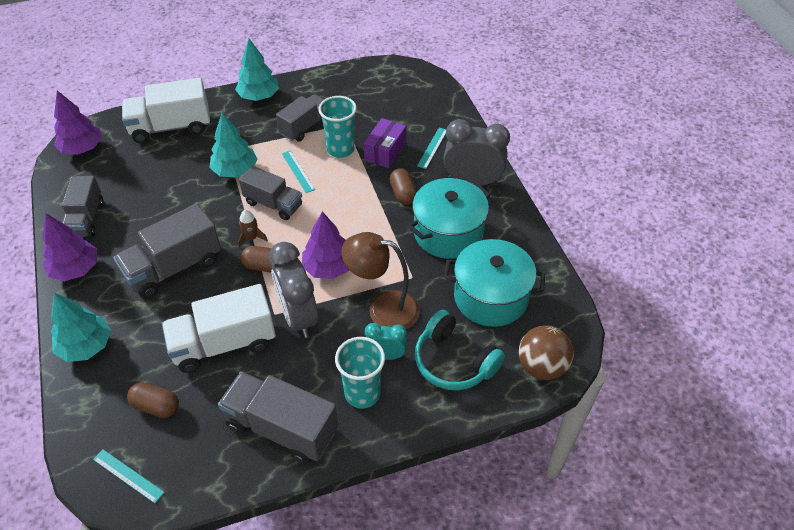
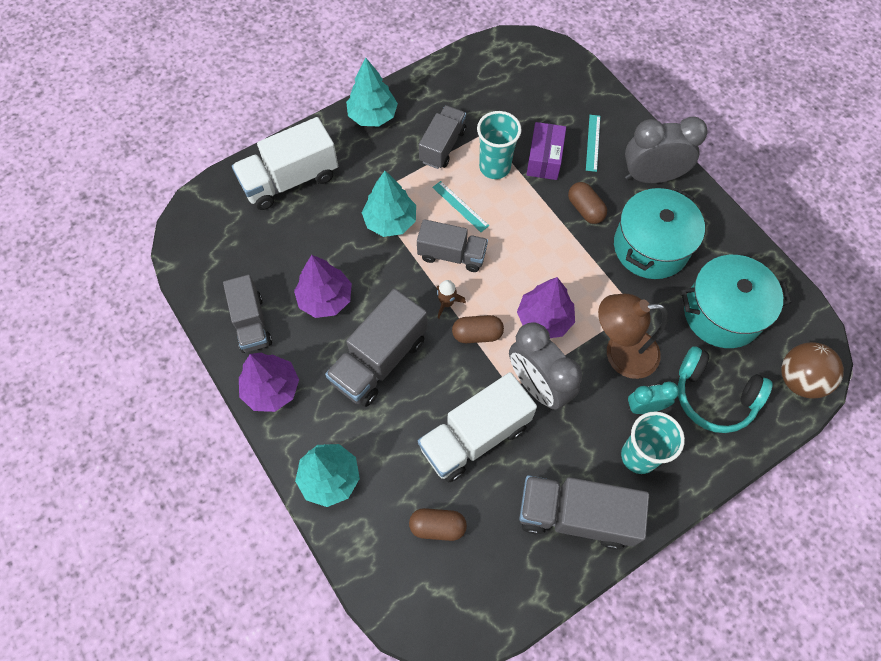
camera: 15 degrees left, 15 degrees up
purple tree [54,90,102,155] -> purple tree moved to [294,255,352,318]
turquoise ruler [93,449,165,503] -> none

